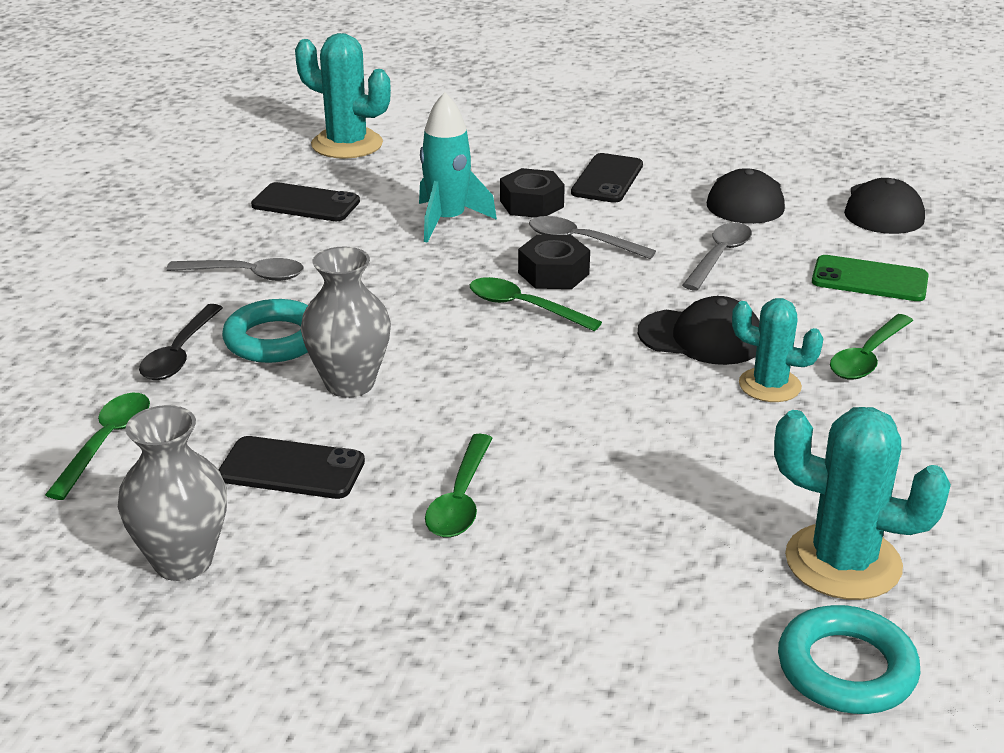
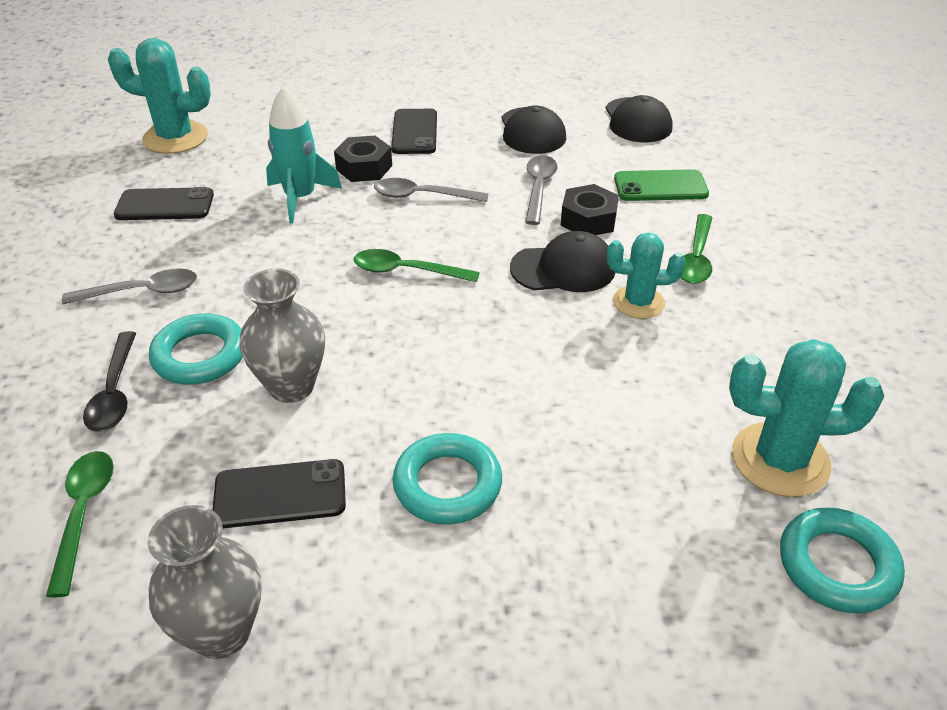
camera: 20 degrees left, 10 degrees up
green spoon [425,434,493,537] -> turquoise ring [393,433,502,525]
black nut [518,235,590,289] -> black nut moved to [561,184,619,235]

